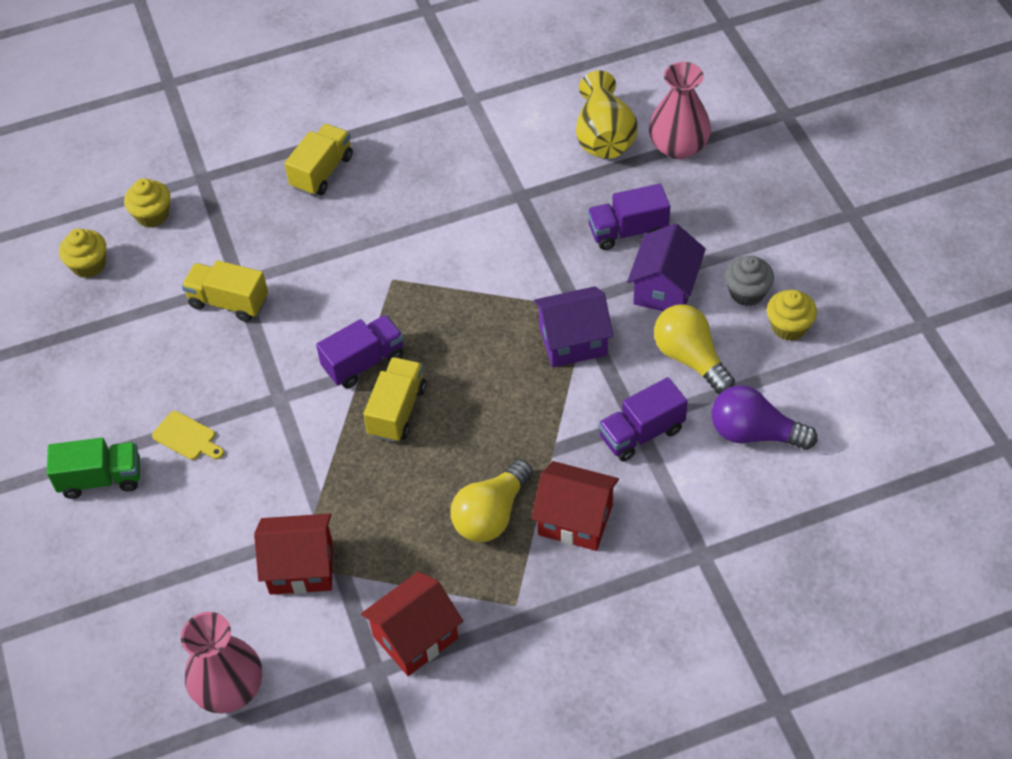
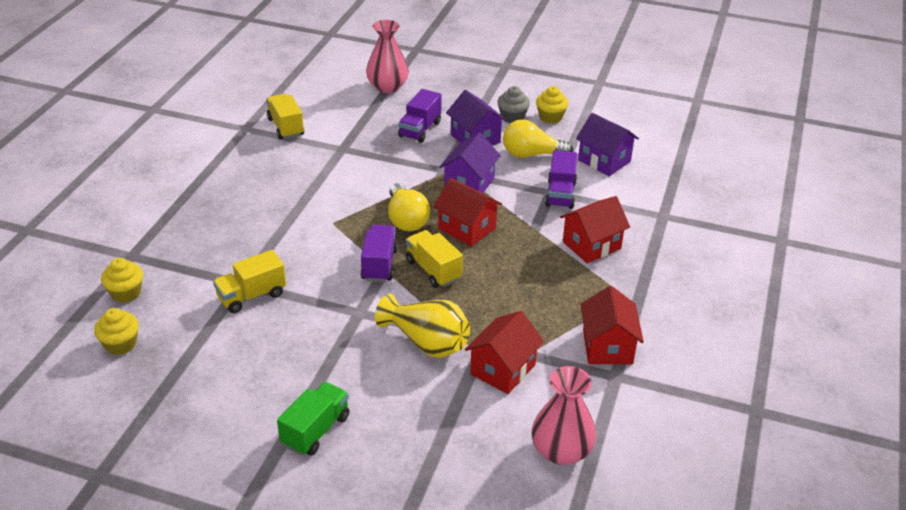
camera: 55 degrees left, 15 degrees down
yellow cutting board [152,411,224,460] -> none
yellow truck [284,124,353,196] -> yellow truck moved to [266,94,304,139]
yellow light bulb [451,460,533,542] -> yellow light bulb moved to [388,183,430,231]
yellow vase [576,70,637,159] -> yellow vase moved to [375,293,470,358]
purple light bulb [711,386,817,450] -> purple house [576,113,639,176]
none -> red house [433,178,502,247]

